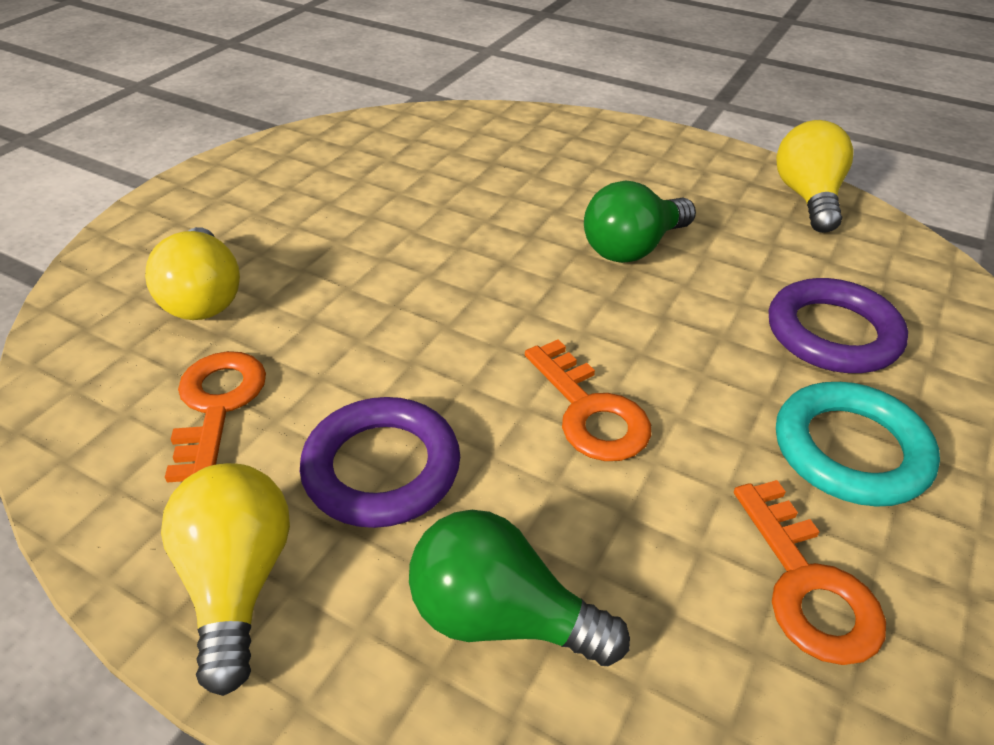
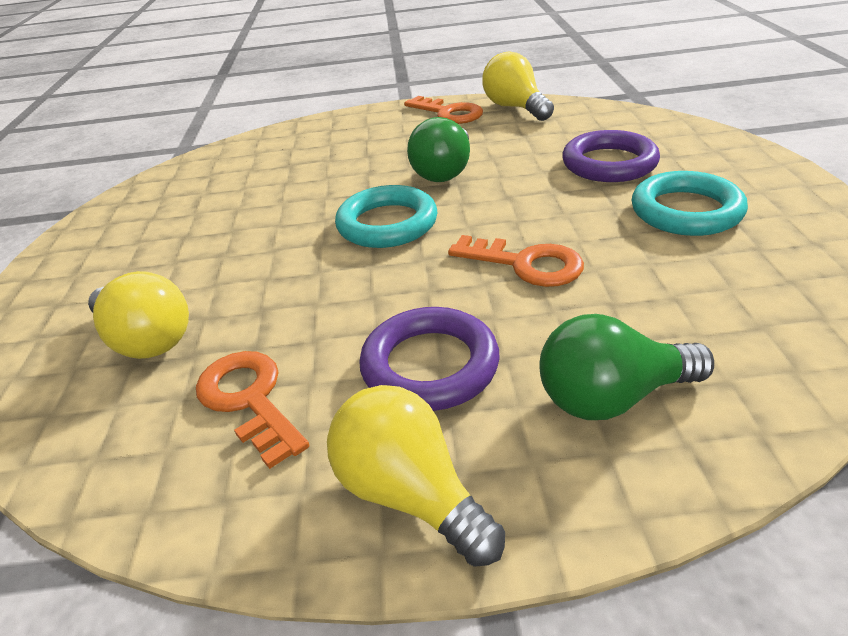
camera: 30 degrees left, 5 degrees down
orange key [734,480,886,665] -> orange key moved to [404,96,483,124]
none -> turquoise ring [335,185,437,248]

